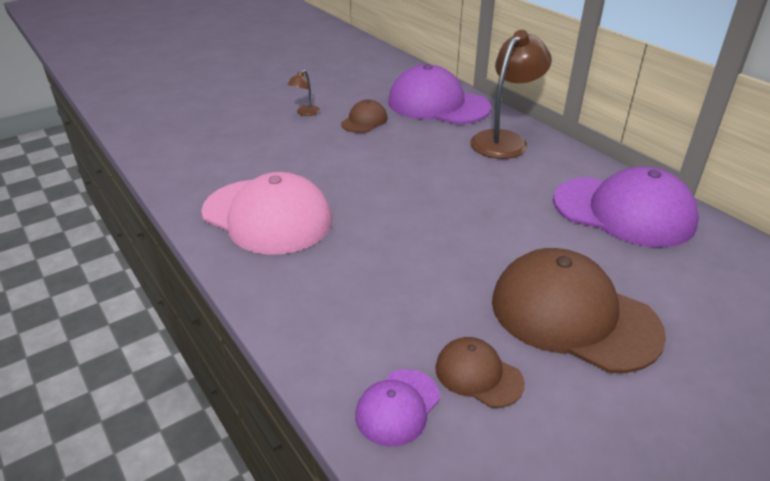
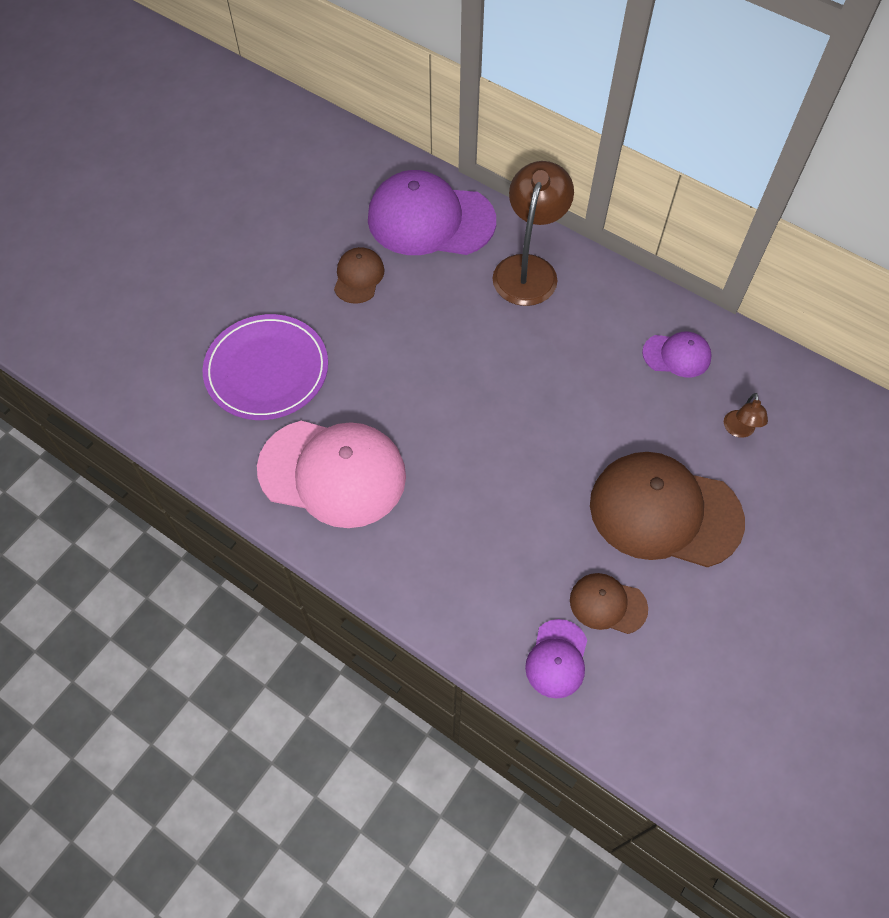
camera: 20 degrees left, 25 degrees up
brown lamp [287,70,320,116] -> brown lamp moved to [724,393,768,438]
purple cap [553,166,699,248] -> purple cap [642,332,712,378], size x0.49
none -> purple plate [202,314,328,420]

